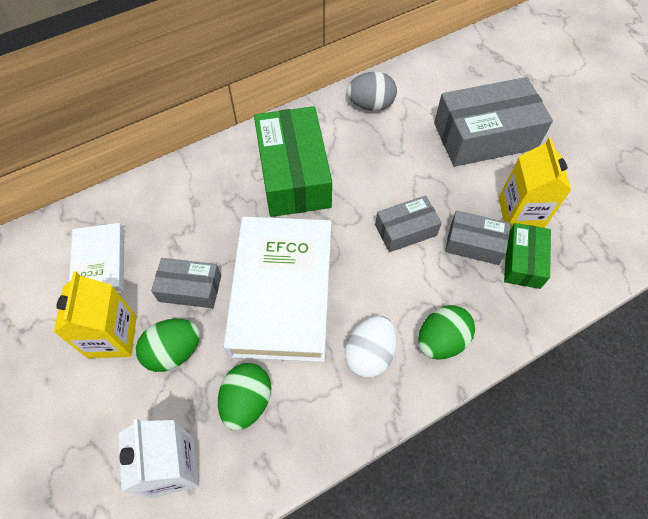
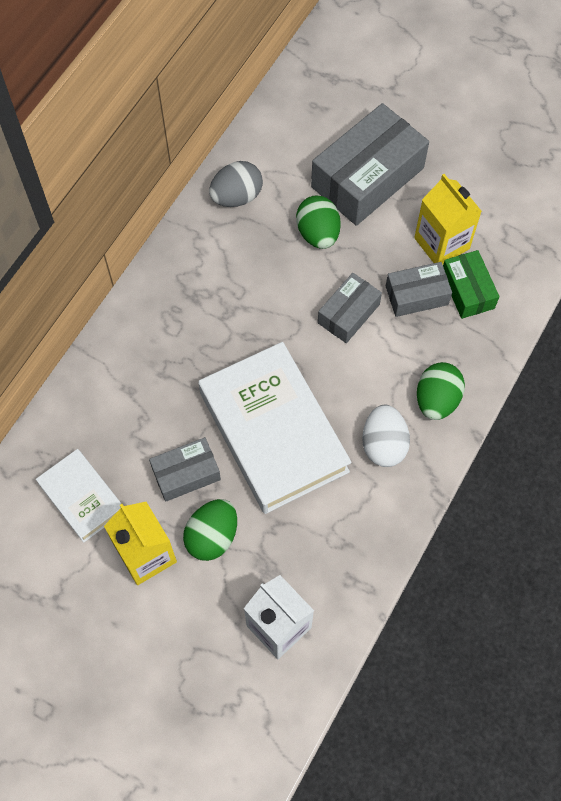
camera: 30 degrees left, 5 degrees up
green egg [218,363,271,431] -> green egg moved to [296,195,341,249]
green box [254,106,332,217] -> none

